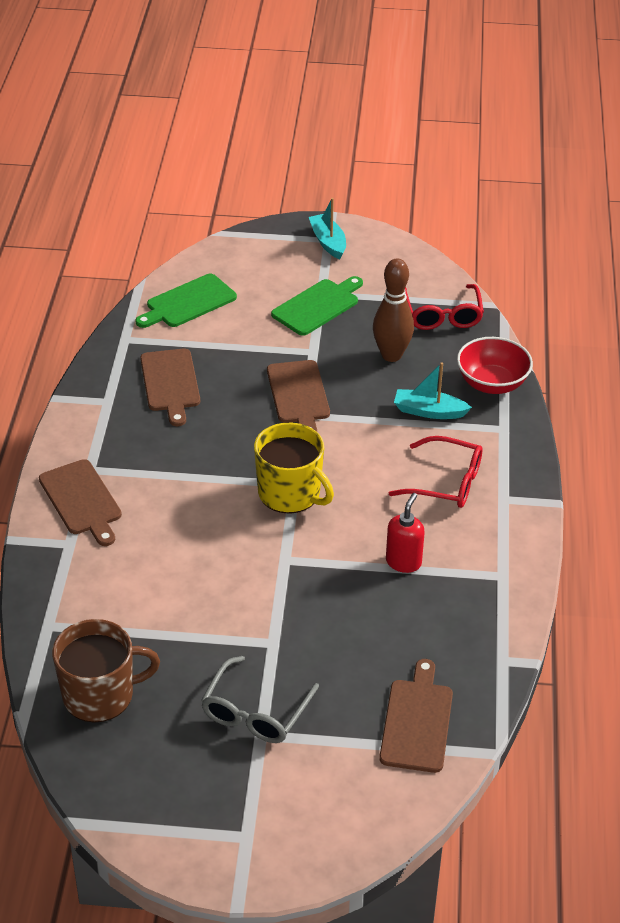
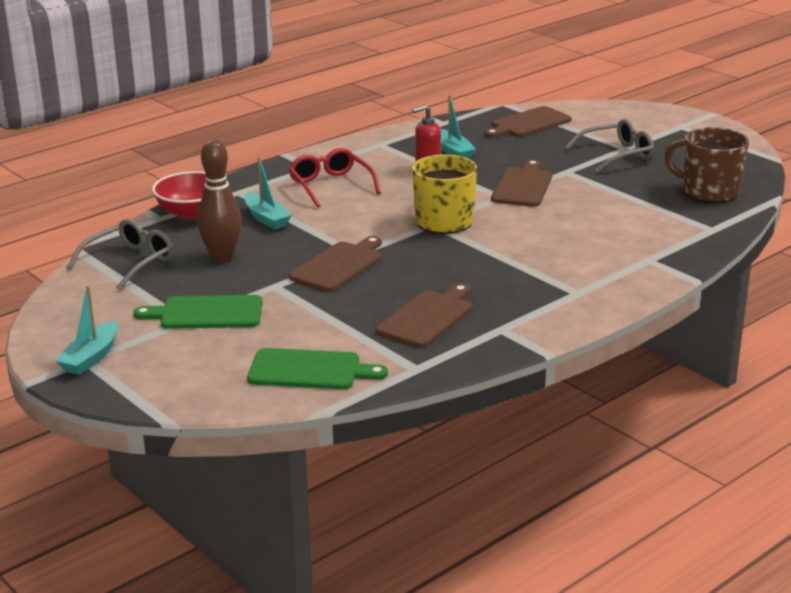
camera: 135 degrees left, 15 degrees down
brown cutting board [39,459,122,546] -> brown cutting board moved to [491,159,552,207]
red glasses [405,284,484,330] -> grey glasses [67,219,174,290]
none -> turquoise boat [441,95,476,159]

